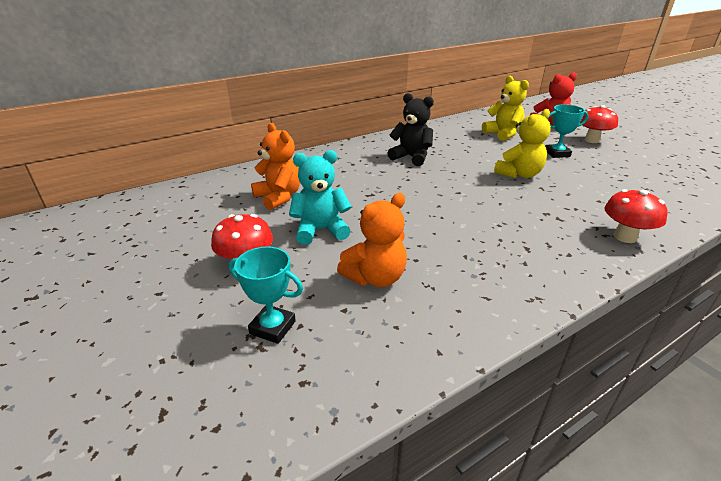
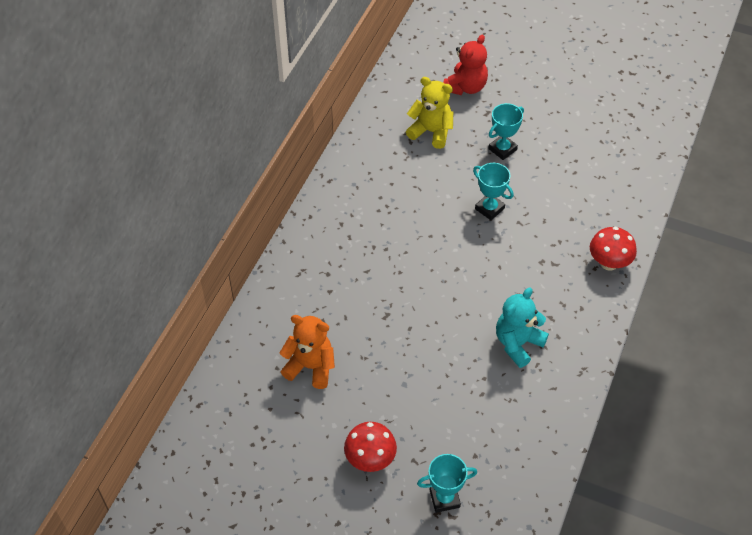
camera: 35 degrees left, 20 degrees up
turquoise teddy bear [289,150,352,245] -> turquoise teddy bear moved to [496,287,549,368]
orange teddy bear [337,193,407,287] -> none
black teddy bear [388,93,434,166] -> none
yellow teddy bear [494,109,551,178] -> turquoise trophy [473,163,514,220]
red mushroom [580,105,618,143] -> none

